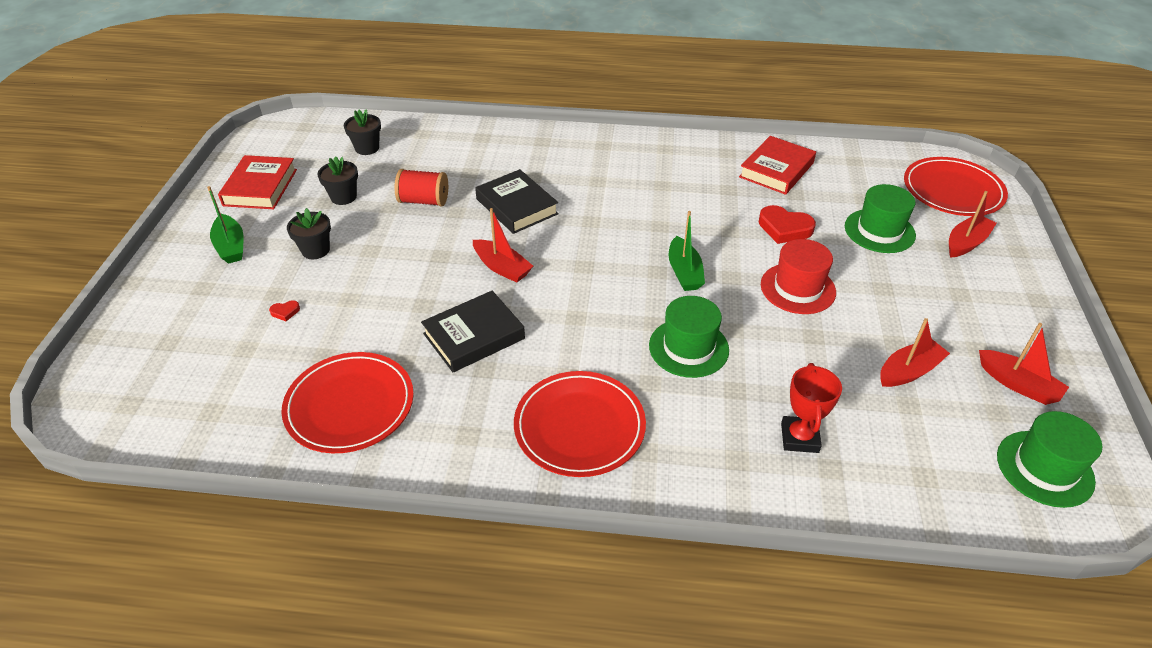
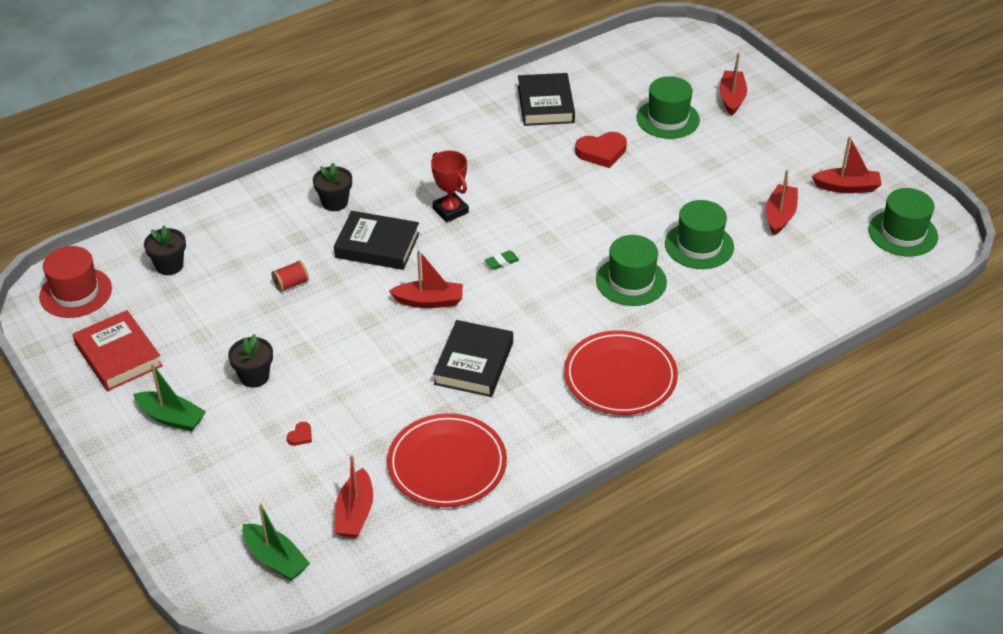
camera: 40 degrees left, 0 degrees up
black flower pot [318,156,358,205] -> black flower pot moved to [313,163,352,211]
red spool [395,169,448,207] -> red spool [271,260,309,292], size x0.63
green boat [668,211,705,291] -> green boat moved to [243,503,310,581]
red book [739,136,816,195] -> black book [518,73,575,126]
red hat [761,239,836,314] -> red hat moved to [39,246,112,318]
red trophy [781,363,842,453] -> red trophy moved to [431,150,469,222]
red plate [904,157,1008,216] -> none
none -> red boat [334,455,373,538]
none -> green eraser [485,251,519,270]
none -> green hat [665,200,734,269]

